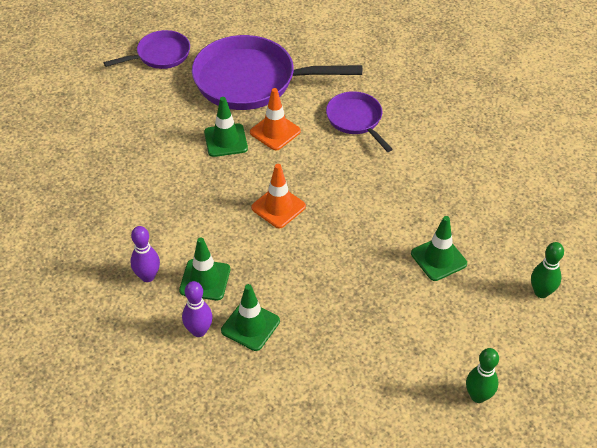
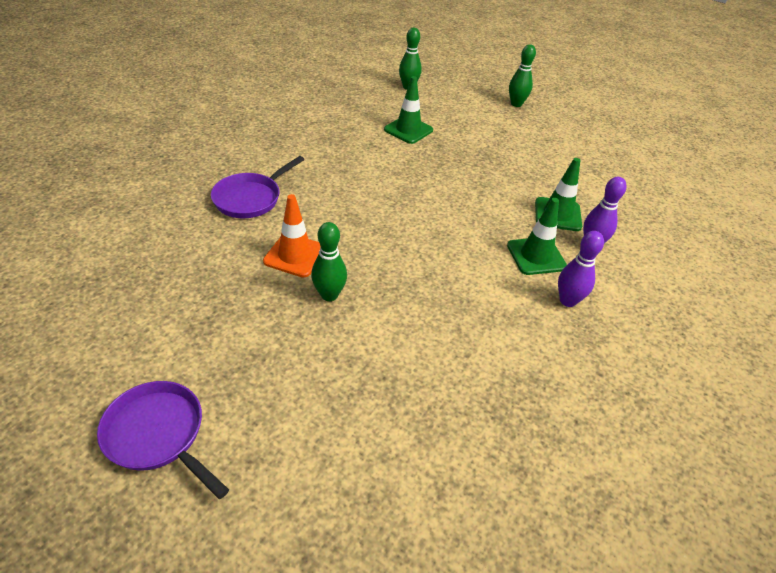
camera: 115 degrees left, 5 degrees down
purple pan [192,35,362,110] -> none
green traffic cone [204,97,248,157] -> green bowling pin [311,222,347,301]
orange traffic cone [251,164,306,228] -> none

